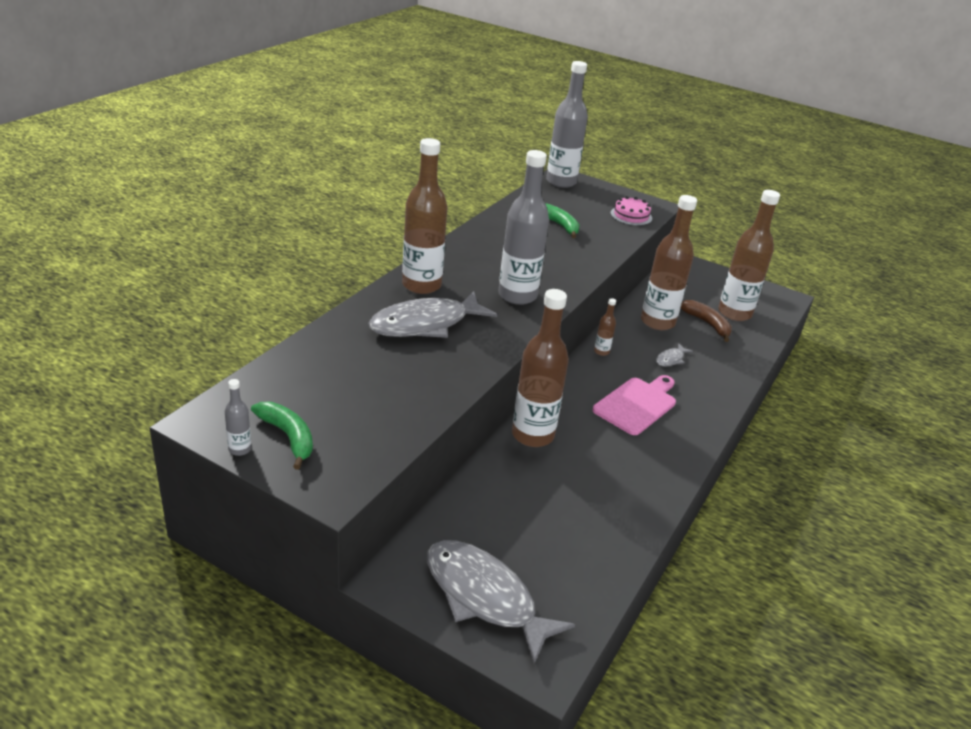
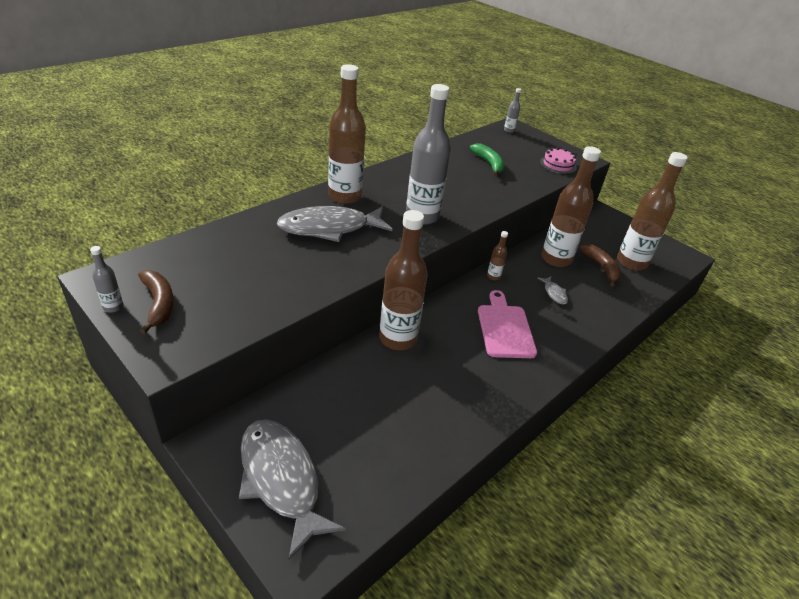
camera: 15 degrees right, 5 degrees up
green banana [251,402,313,470] -> brown banana [138,270,174,334]
grey bottle [546,61,588,188] -> grey bottle [504,88,521,133], size x0.42
pink cutting board [593,375,676,435] -> pink cutting board turned 60 degrees counterclockwise [478,290,537,358]
grey fish [656,343,693,367] -> grey fish turned 75 degrees counterclockwise [537,276,568,305]

